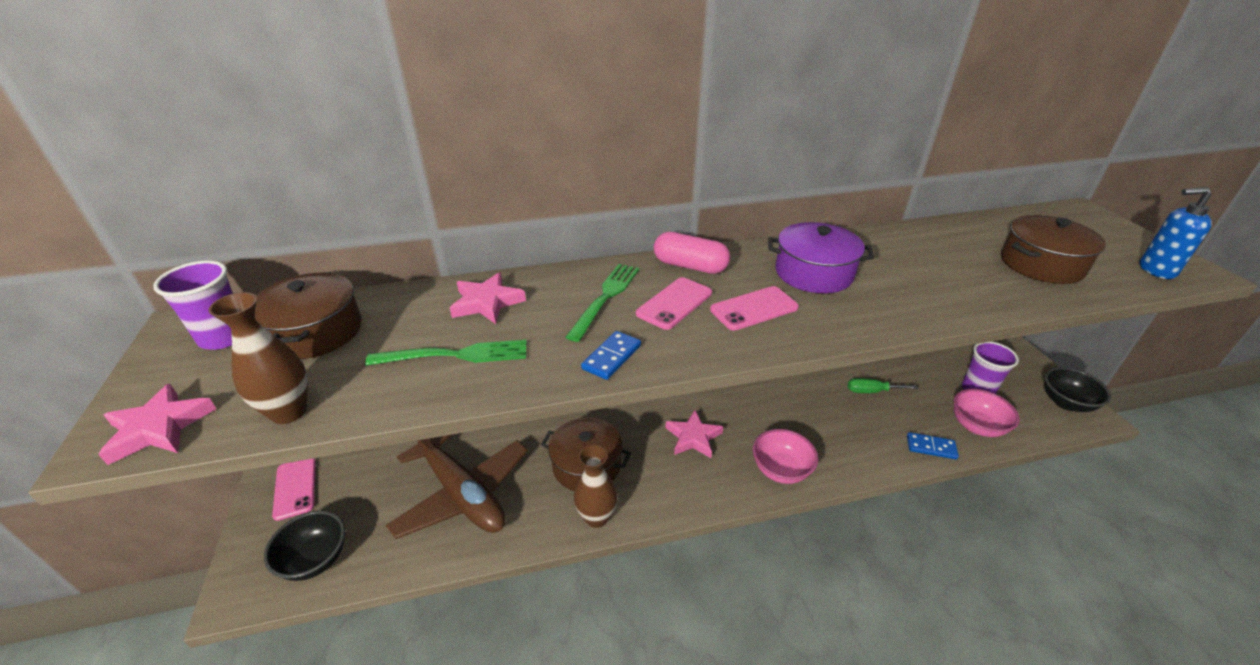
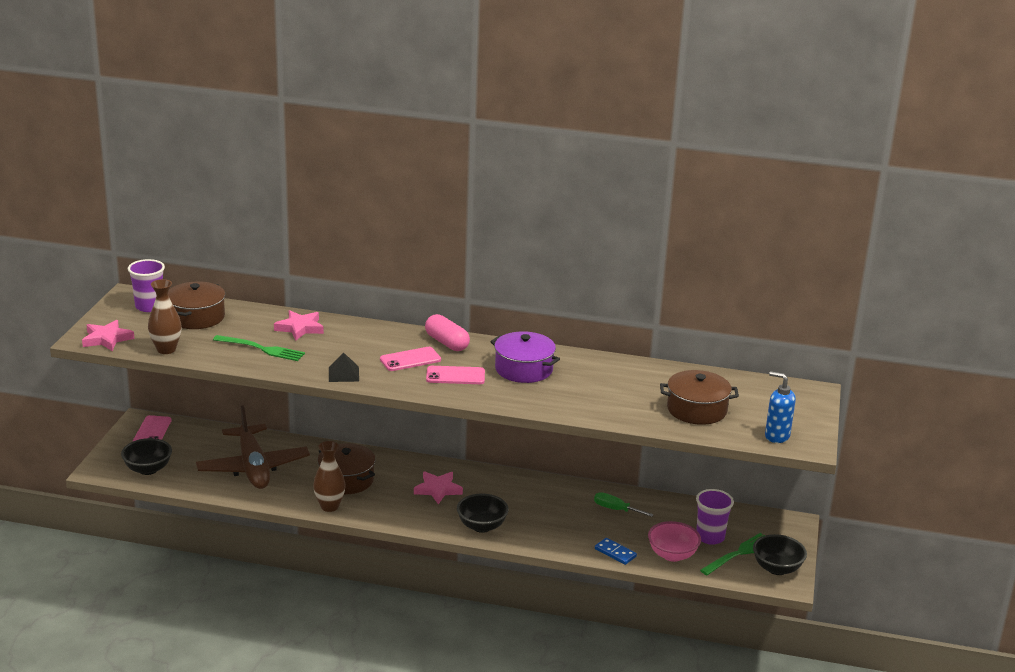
camera: 25 degrees right, 10 degrees down
green fork [566,264,639,342] -> green fork moved to [700,533,765,575]
blue domino [581,331,641,380] -> black pyramid [329,353,359,382]
pink bowl [753,429,818,484] -> black bowl [457,493,509,533]

